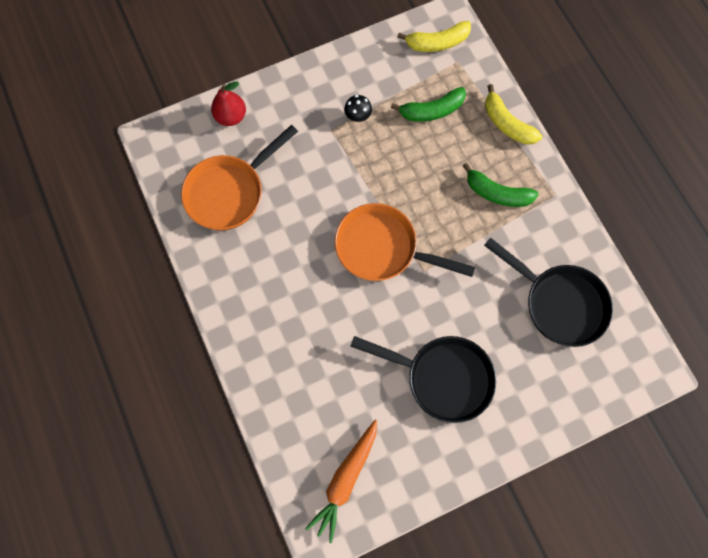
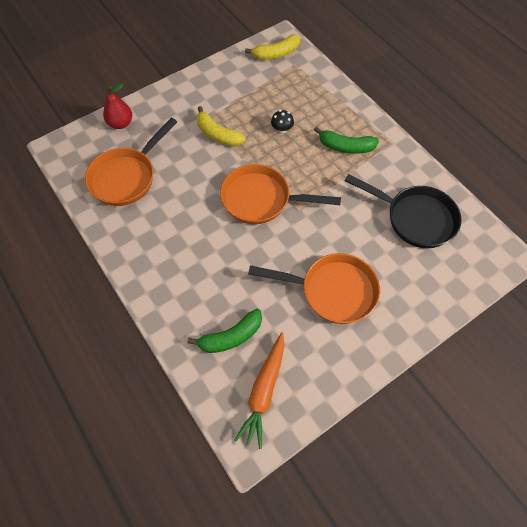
camera: 10 degrees left, 10 degrees down
black mushroom [344,95,372,122] -> black mushroom moved to [271,110,294,134]
black pan [350,336,496,423] -> orange pan [248,253,380,324]
green banana [391,87,466,122] -> green banana moved to [187,309,262,353]
yellow banana [485,84,542,145] -> yellow banana moved to [197,106,245,146]

